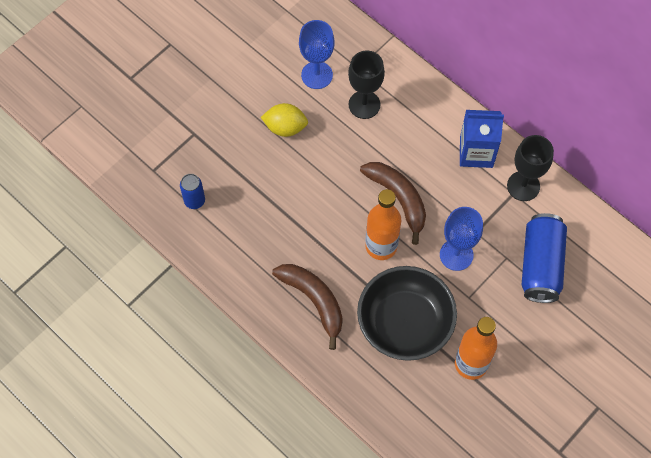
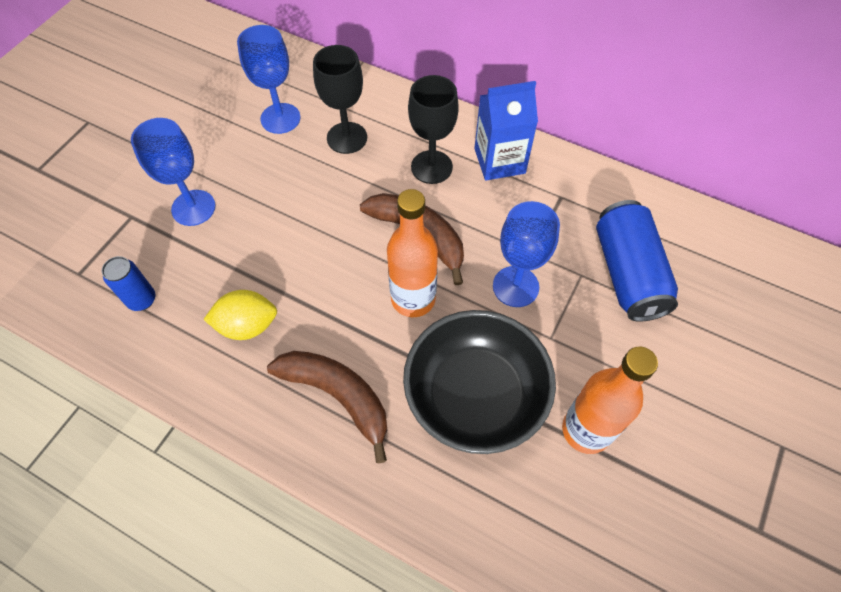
camera: 15 degrees left, 5 degrees down
yellow lemon [261,103,308,137] -> yellow lemon moved to [203,290,277,340]
black goblet [507,135,554,201] -> black goblet moved to [408,75,459,184]
none -> blue goblet [131,118,216,226]

